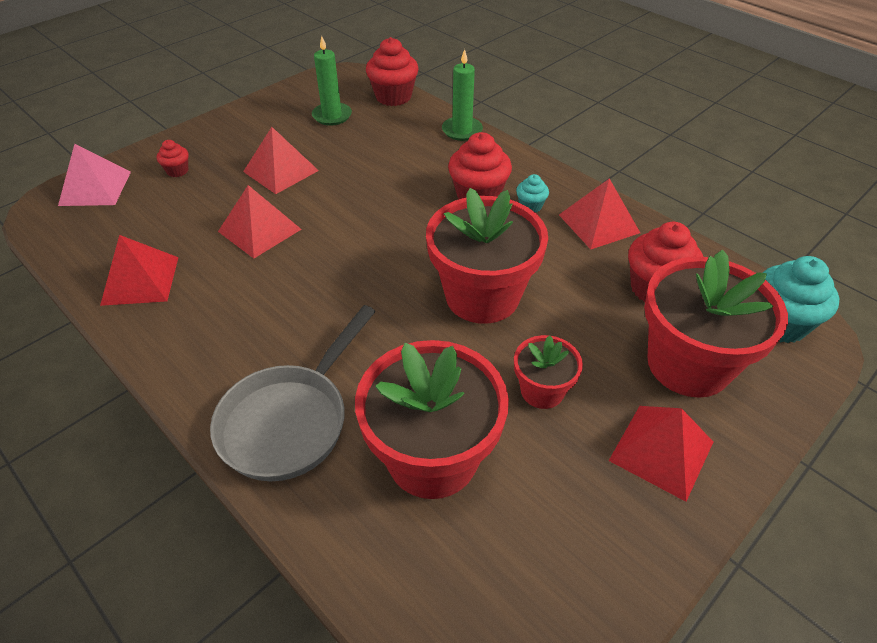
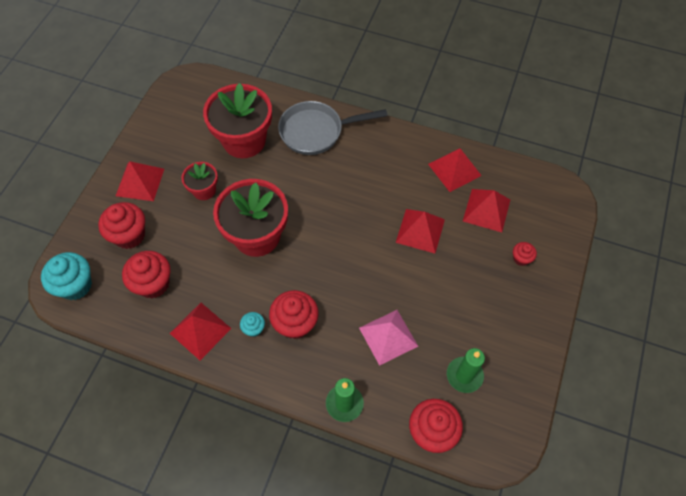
camera: 155 degrees right, 15 degrees up
pink pyramid [58,144,131,206] -> pink pyramid moved to [359,310,418,366]
grey pan [210,305,375,481] -> grey pan turned 105 degrees counterclockwise [278,101,387,155]
red pyramid [243,127,319,194] -> red pyramid moved to [463,189,510,232]
red flower pot [644,250,788,398] -> red cupcake [98,202,145,249]

